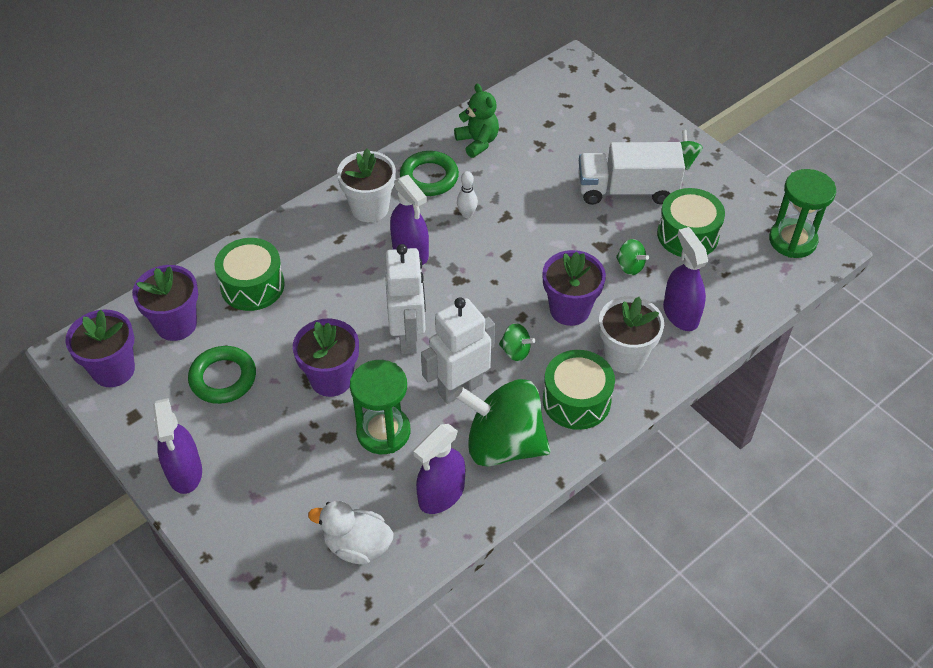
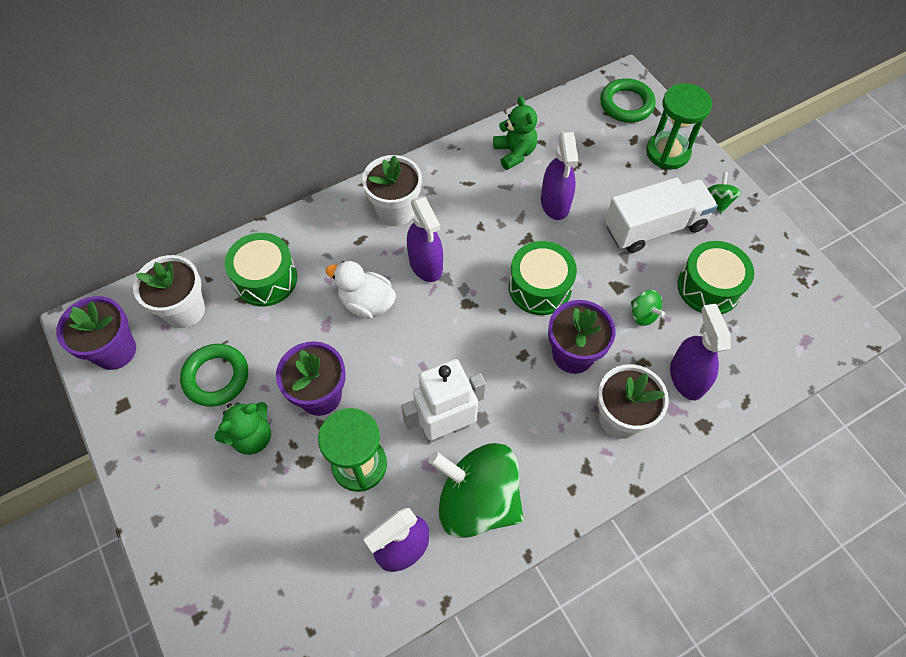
camera: 10 degrees right, 10 degrees up
purple flower pot [132,265,198,341] -> white flower pot [133,255,205,328]
purple spray bottle [153,398,202,494] -> purple spray bottle moved to [541,132,579,220]
white duck [308,501,394,565] -> white duck moved to [325,261,396,319]
white robot [385,244,426,354] -> none
green ring [400,151,459,196] -> green ring moved to [600,78,656,123]
white bowling pin [457,171,478,218] -> none
green spinning top [499,323,536,361] -> none
green drum [543,350,615,430] -> green drum moved to [509,241,577,315]
white truck [578,142,685,205] -> white truck turned 150 degrees clockwise [605,177,718,253]
green hourglass [769,169,836,258] -> green hourglass moved to [646,83,712,169]
none -> green teddy bear [215,402,271,455]

